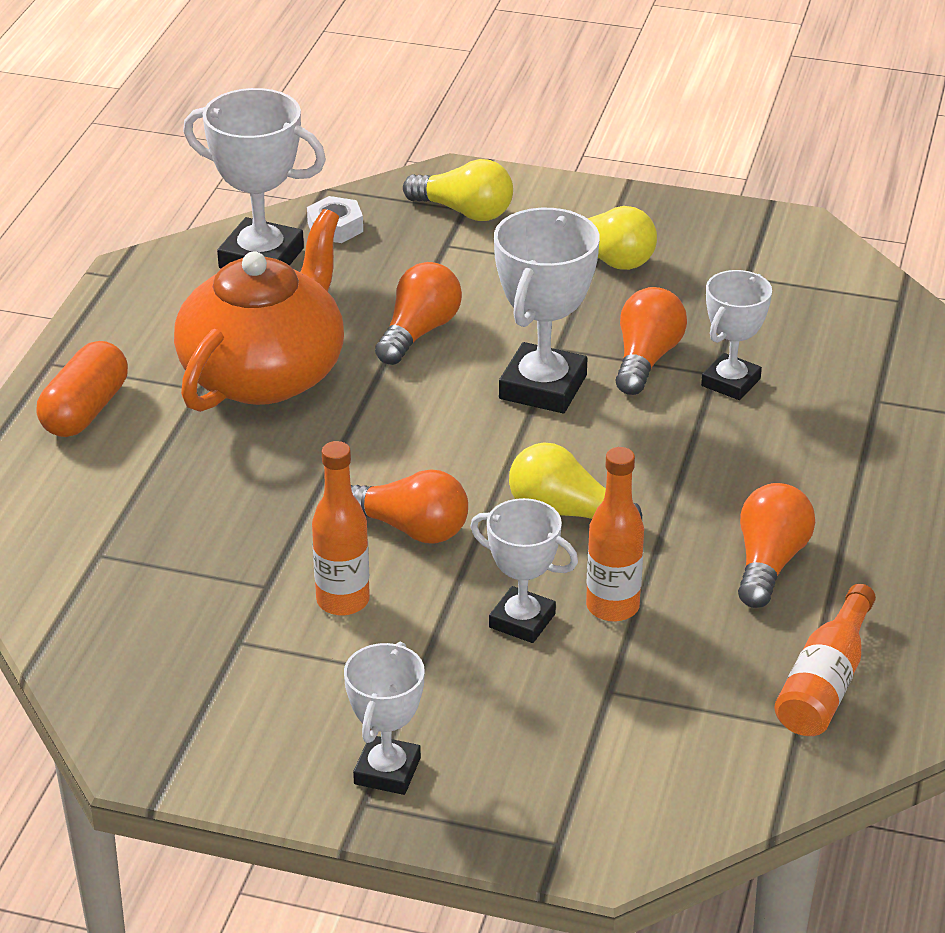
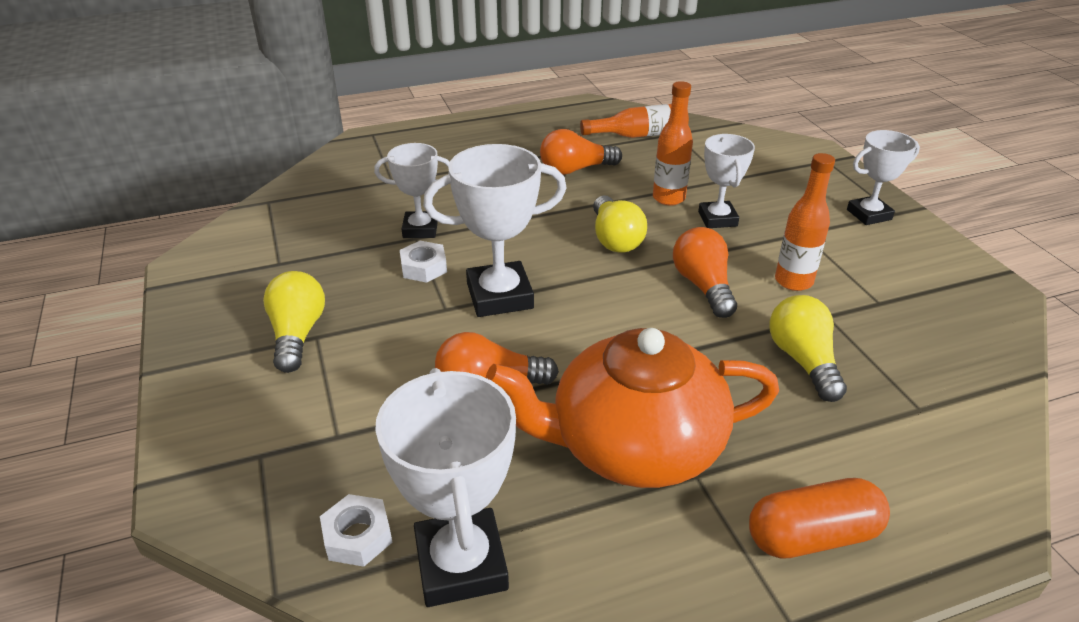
camera: 125 degrees left, 0 degrees up
yellow light bulb [403,159,513,221] -> yellow light bulb moved to [769,295,847,402]
orange light bulb [616,287,687,395] -> white nut [400,241,447,283]

